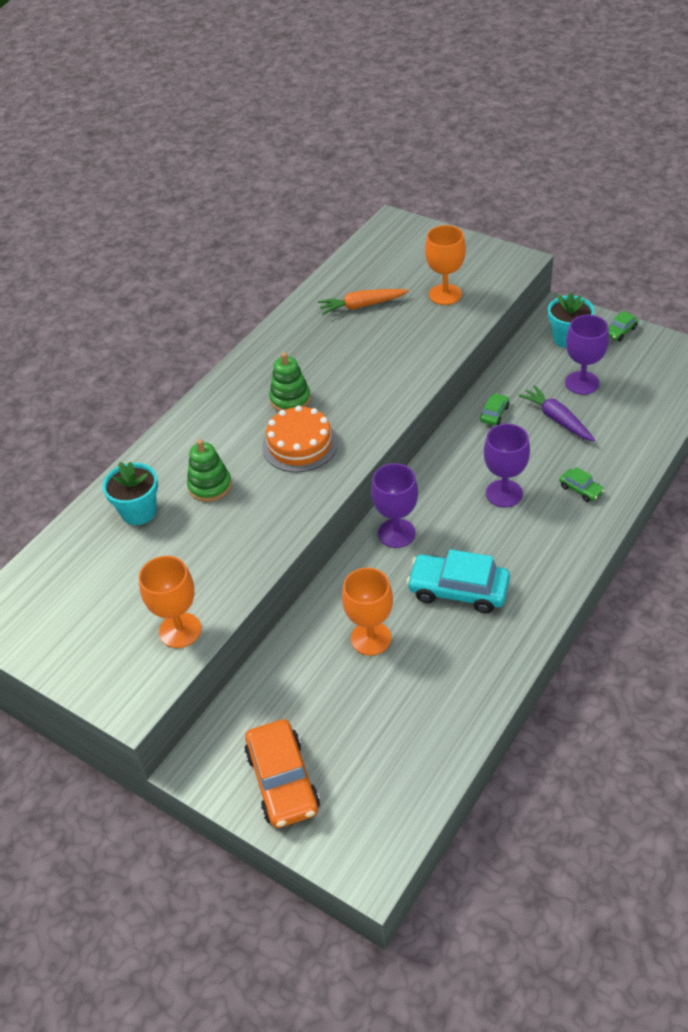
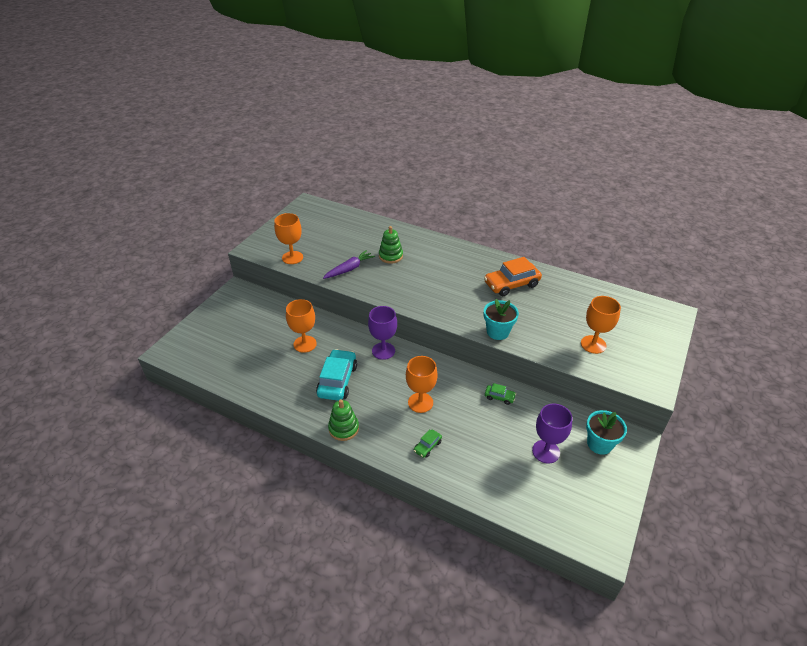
camera: 80 degrees right, 5 degrees down
turquoise flower pot [102,461,158,525] -> turquoise flower pot moved to [484,299,519,340]
orange car [244,719,320,828] -> orange car moved to [484,257,542,296]
orange cake [262,405,338,472] -> none
green stacking toy [269,352,311,411] -> green stacking toy moved to [328,399,359,441]
orange carrot [318,289,409,315] -> none
purple goblet [484,424,530,507] -> orange goblet [406,356,438,413]
purple carrot [518,385,595,441] -> purple carrot moved to [323,250,375,279]
green car [609,311,638,341] -> none

